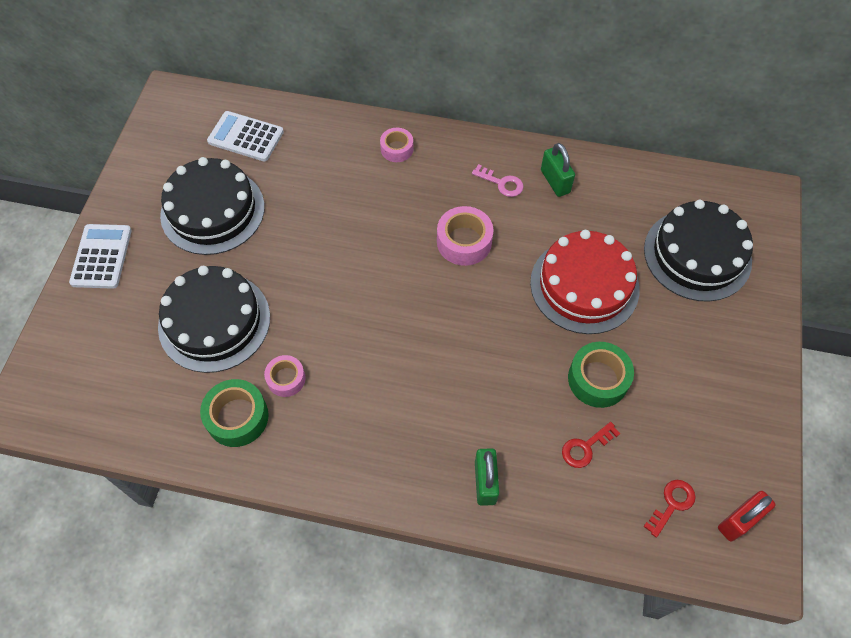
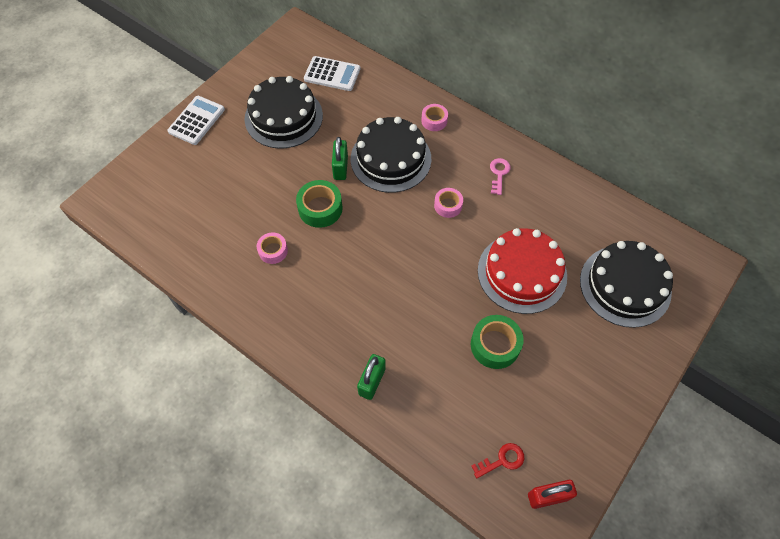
camera: 25 degrees right, 0 degrees up
black cake [158,266,270,373] -> black cake moved to [351,117,431,193]
green tape [200,379,269,447] -> green tape moved to [296,180,343,228]
white calculator [207,111,284,162] -> white calculator turned 150 degrees clockwise [304,56,360,91]
pink tape [437,206,494,266] -> pink tape [434,188,463,218], size x0.64
pink key [472,164,524,197] -> pink key turned 135 degrees counterclockwise [490,158,511,195]
green padlock [541,143,575,197] -> green padlock moved to [332,137,348,180]
red key [562,422,620,468] -> none

